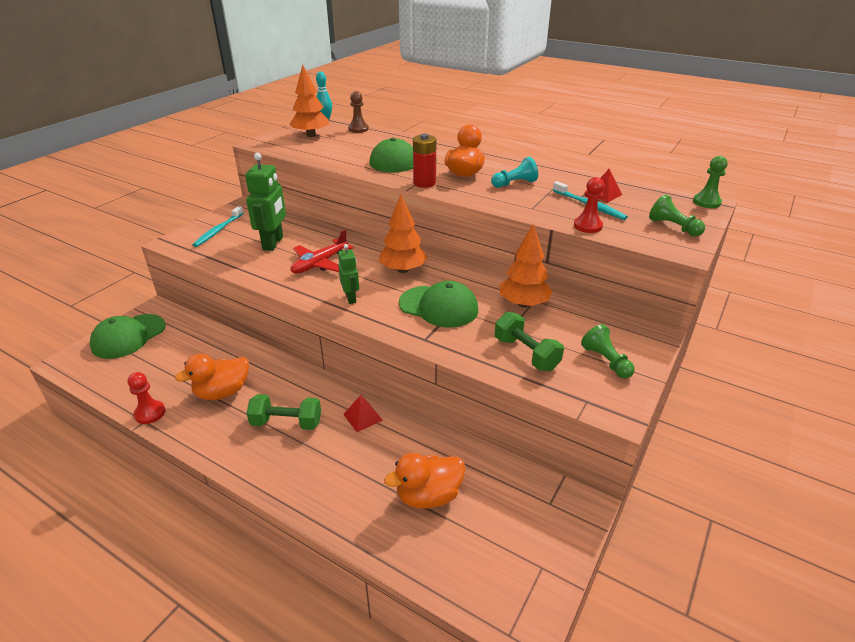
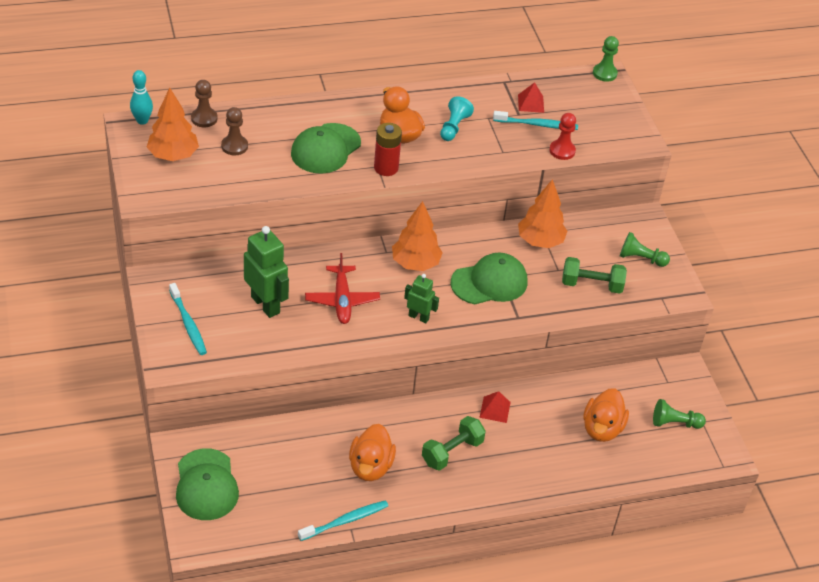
camera: 50 degrees left, 10 degrees up
red pawn [127,372,165,424] -> turquoise toothbrush [298,500,388,541]
green pawn [649,194,705,236] -> green pawn moved to [653,399,706,429]
none -> brown pawn [221,107,248,155]

